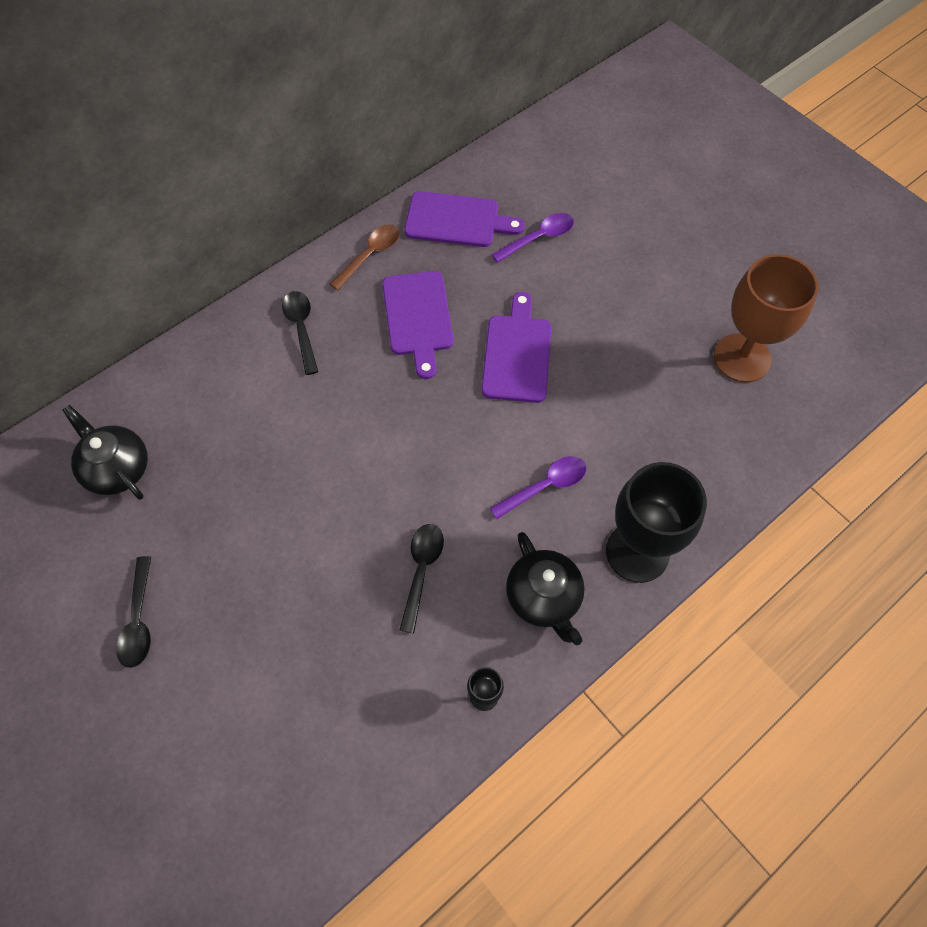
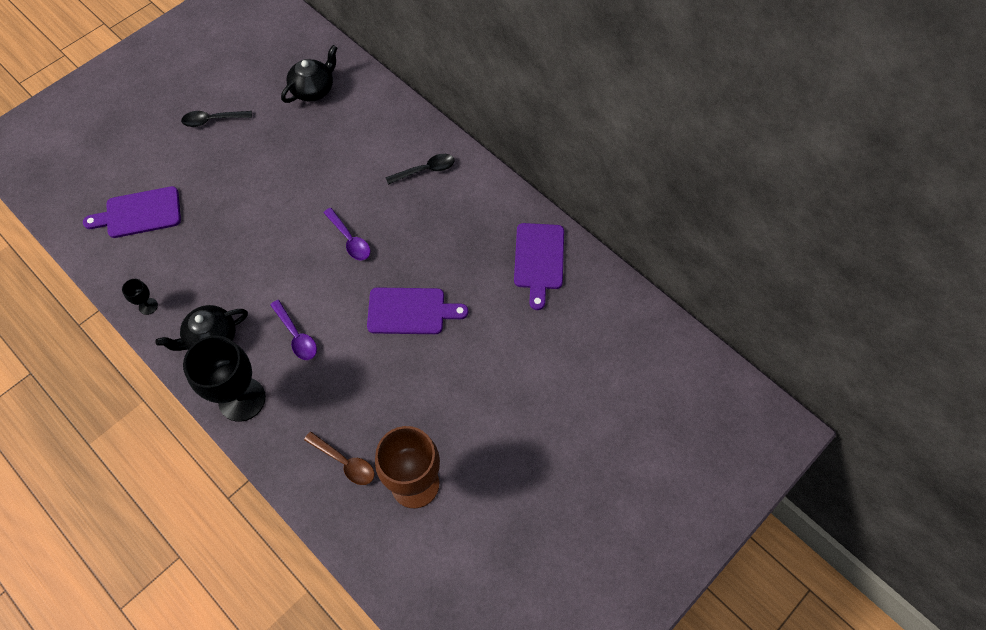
camera: 85 degrees right, 0 degrees up
brown spoon [330,224,400,290] -> brown spoon moved to [304,432,374,485]
purple cutting board [382,271,454,379] -> purple cutting board moved to [83,186,181,238]
black spoon [400,524,444,633] -> none
purple spoon [491,213,574,263] -> purple spoon moved to [323,208,370,260]

